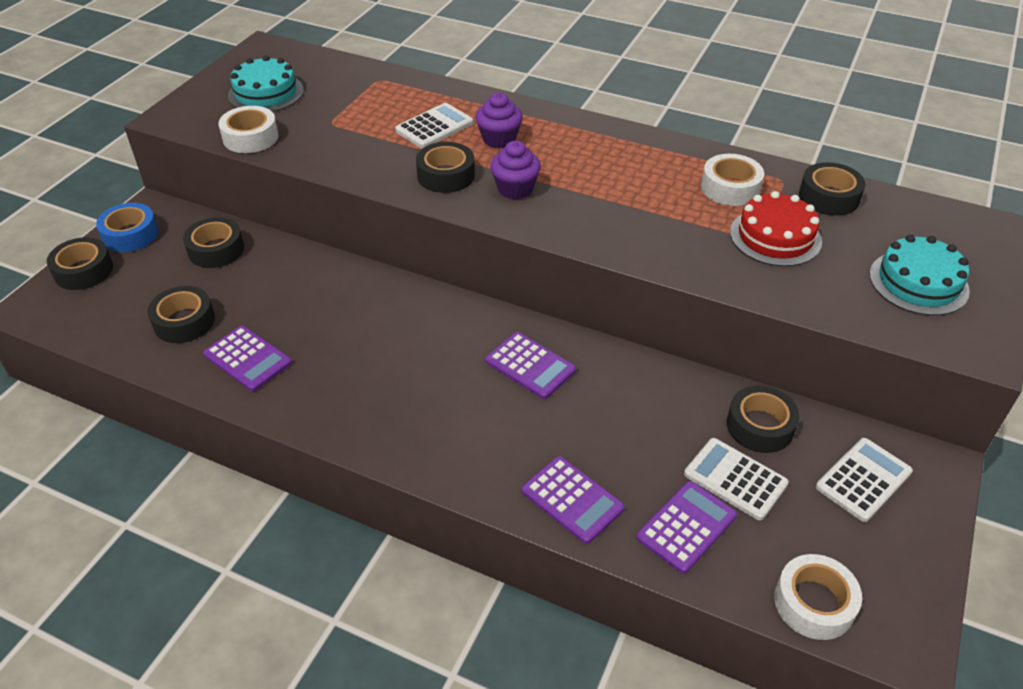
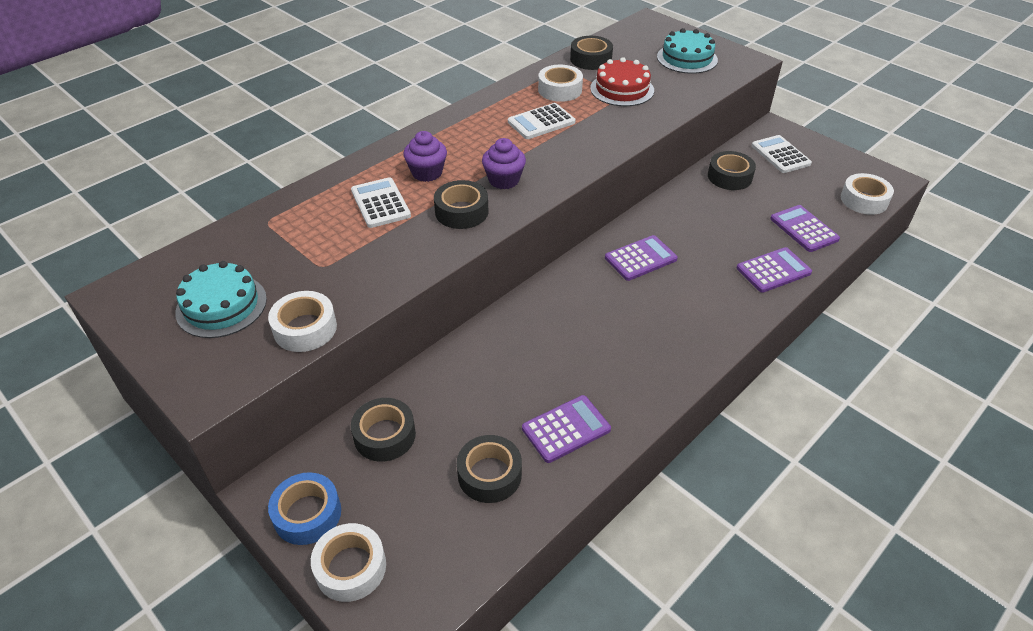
camera: 70 degrees left, 0 degrees up
black tape [47,237,113,290] -> white tape [311,523,386,602]
white calculator [684,438,789,520] -> white calculator moved to [508,103,576,139]

